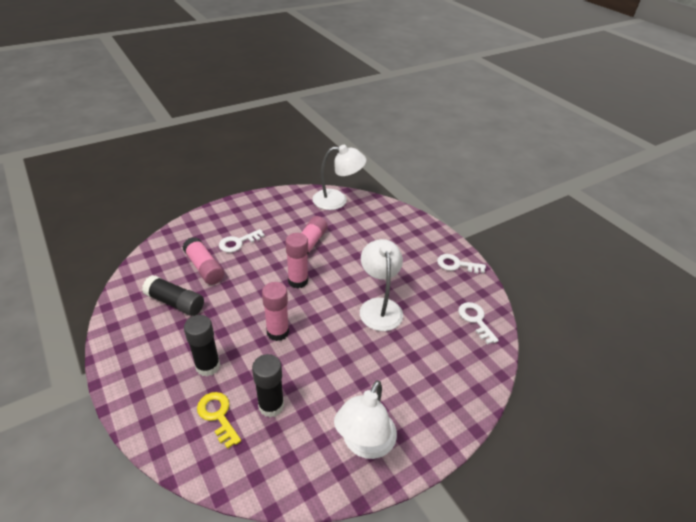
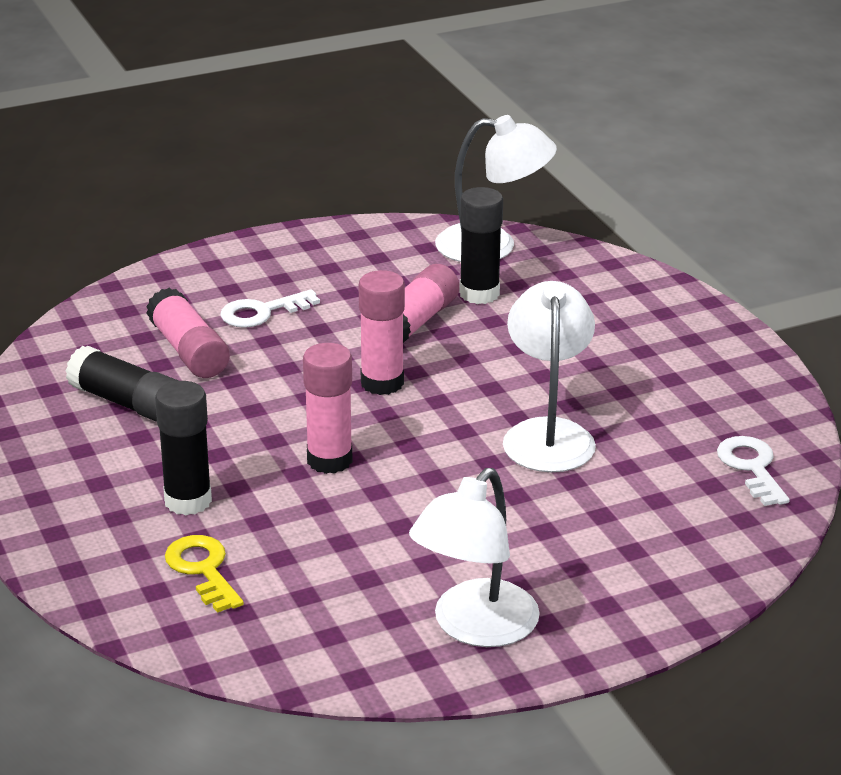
camera: 10 degrees right, 10 degrees down
black glue stick [252,354,284,417] -> black glue stick moved to [459,187,503,304]
white key [437,254,486,273] -> none

